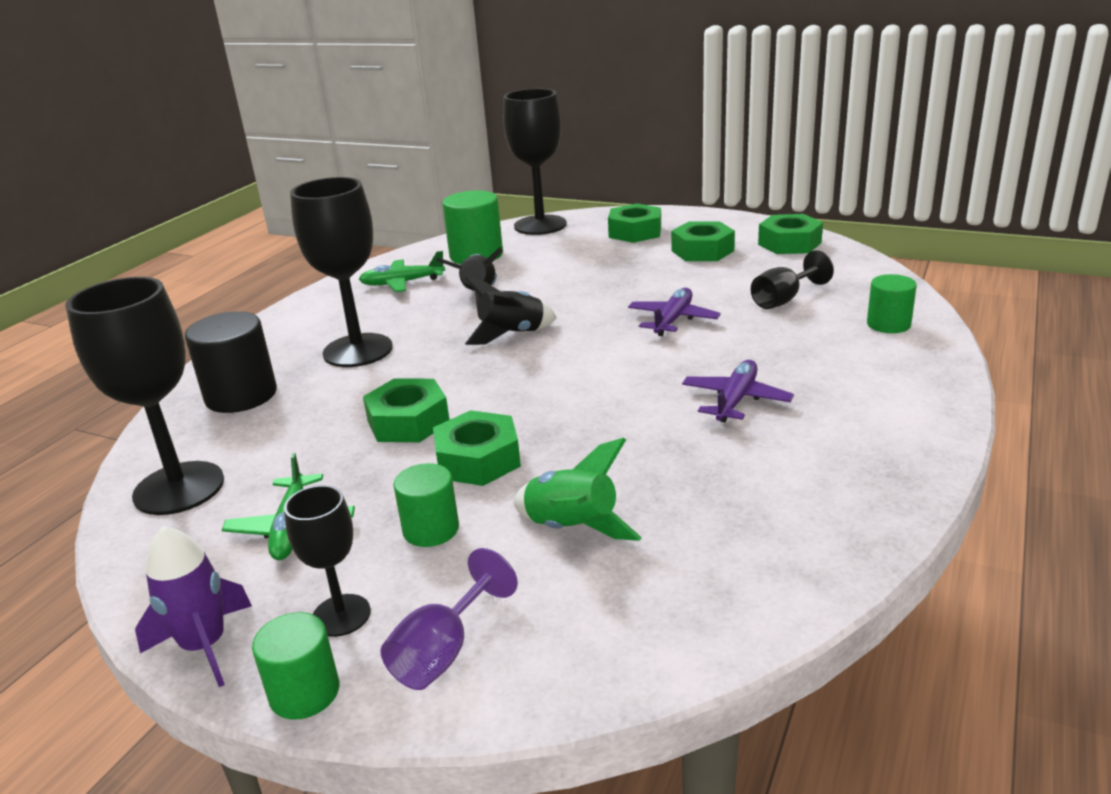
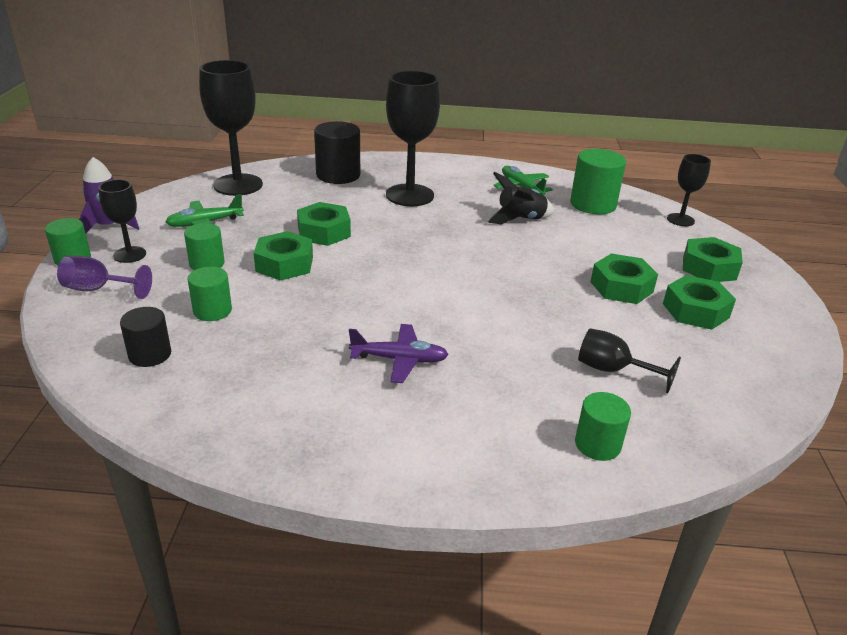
camera: 65 degrees right, 5 degrees up
black rocket [465,276,557,345] -> none
black goblet [503,89,567,235] -> black goblet [667,154,711,226], size x0.54
green rocket [514,438,642,541] -> green cylinder [187,266,232,321]
purple plane [628,288,721,336] -> none
green nut [758,214,823,254] -> green nut moved to [591,253,658,304]
none -> black cylinder [120,307,171,367]

